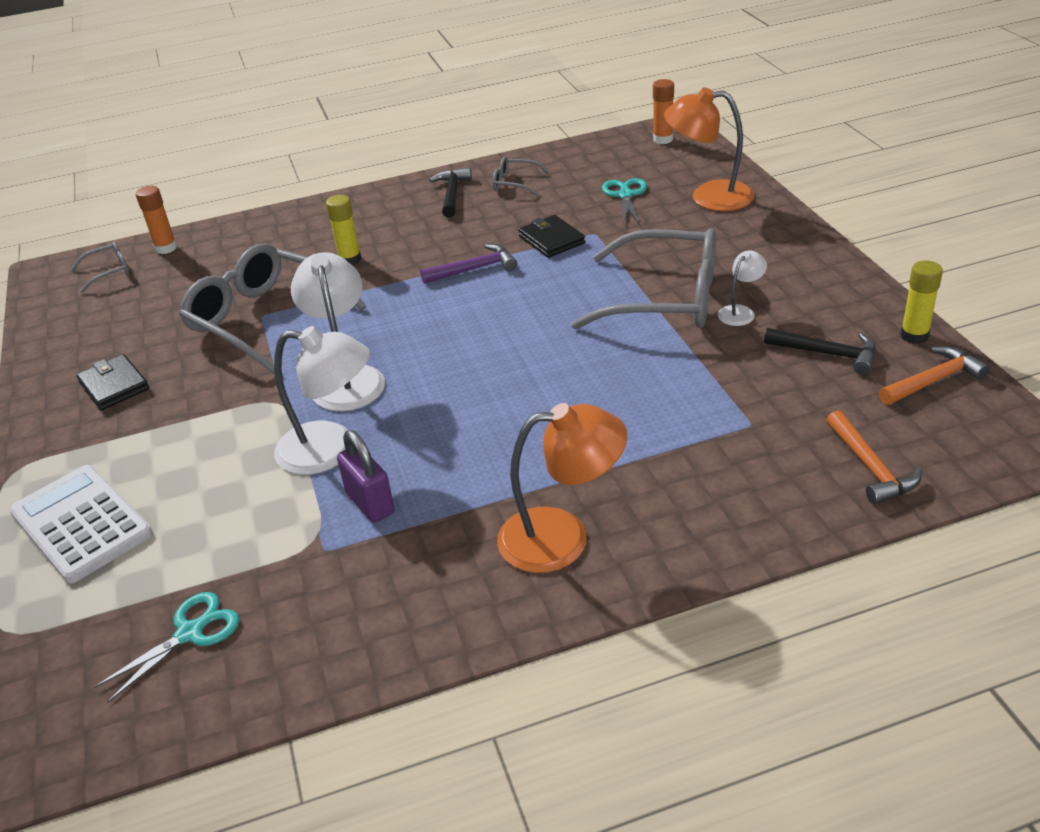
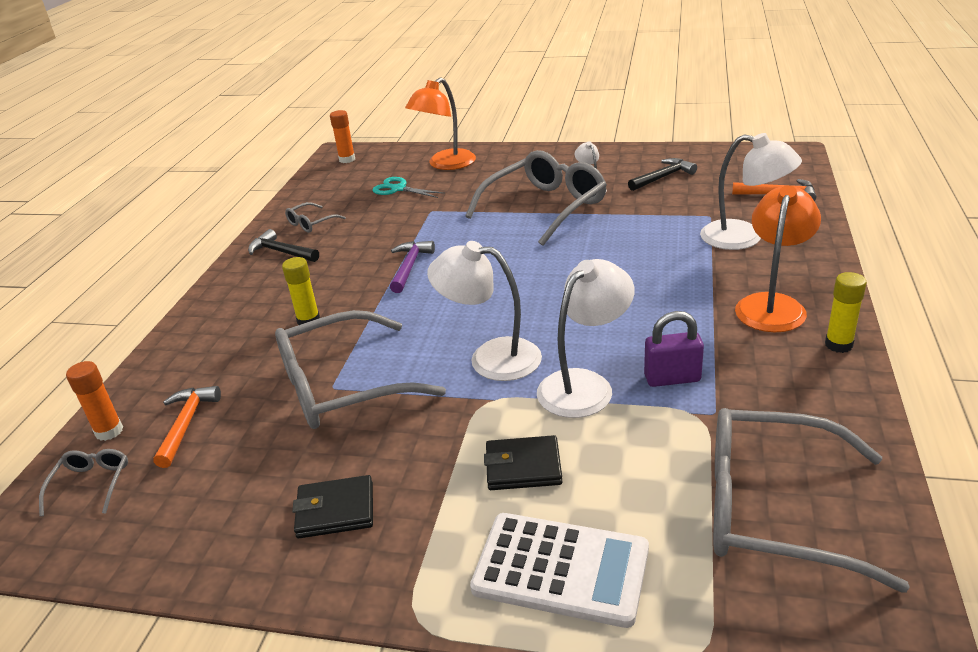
camera: 60 degrees left, 5 degrees down
white calculator [9,465,153,583] -> white calculator turned 150 degrees counterclockwise [470,513,649,628]
turquoise scissors [94,592,240,703] -> grey glasses [713,408,910,593]
black wallet [518,215,585,258] -> black wallet moved to [484,435,563,490]
orange hammer [879,346,990,405] -> orange hammer moved to [153,386,221,468]
yellow glue stick [900,260,943,344] -> yellow glue stick moved to [825,272,867,353]
none -> white lamp [700,133,802,250]

